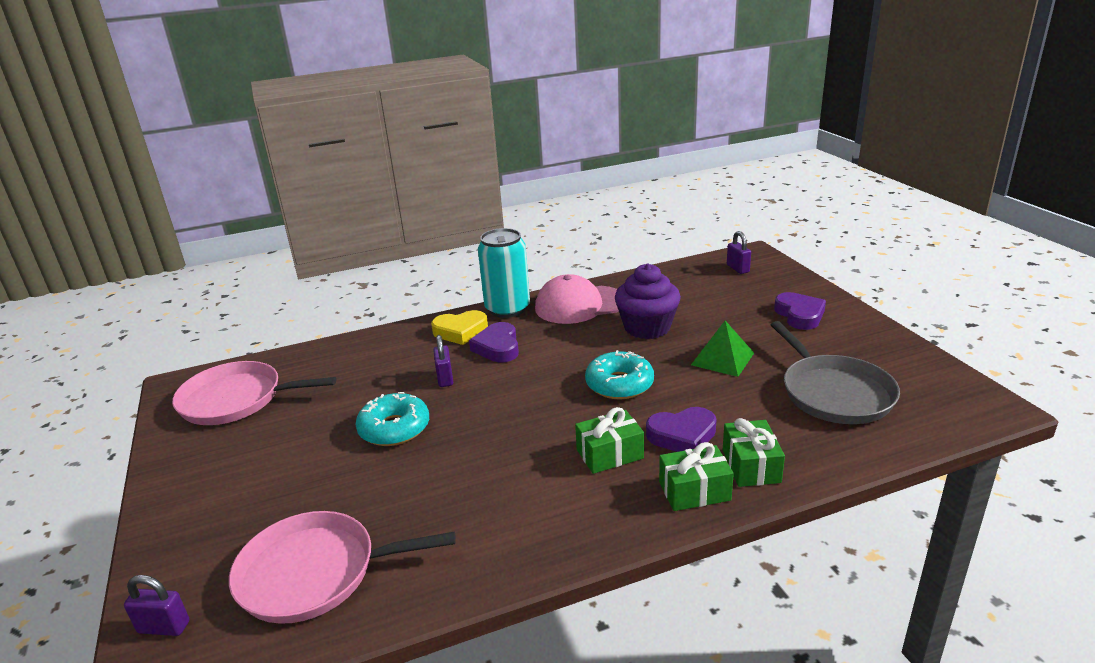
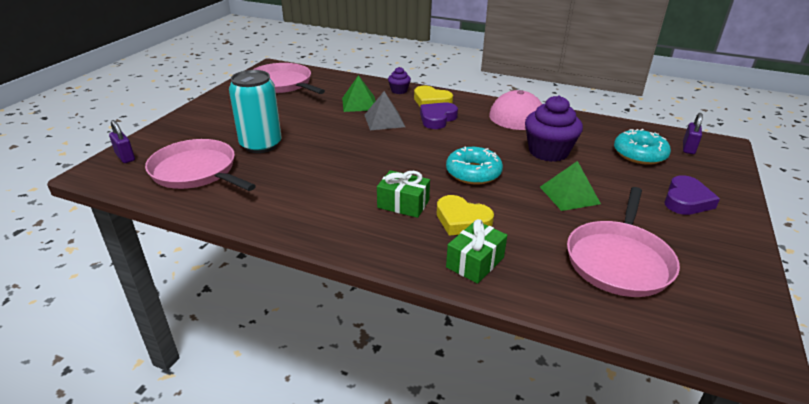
camera: 40 degrees right, 5 degrees up
turquoise donut [356,392,429,446] -> turquoise donut moved to [614,129,671,165]
purple padlock [433,335,453,387] -> grey pyramid [365,91,405,130]
turquoise can [478,228,530,318] -> turquoise can moved to [229,70,282,153]
purple heart [646,407,717,452] -> yellow heart [437,195,494,236]
green gift [659,442,734,511] -> none
grey pan [771,321,900,424] -> pink pan [567,187,680,297]
none -> green pyramid [342,75,375,112]
none -> purple cupcake [388,67,411,94]

